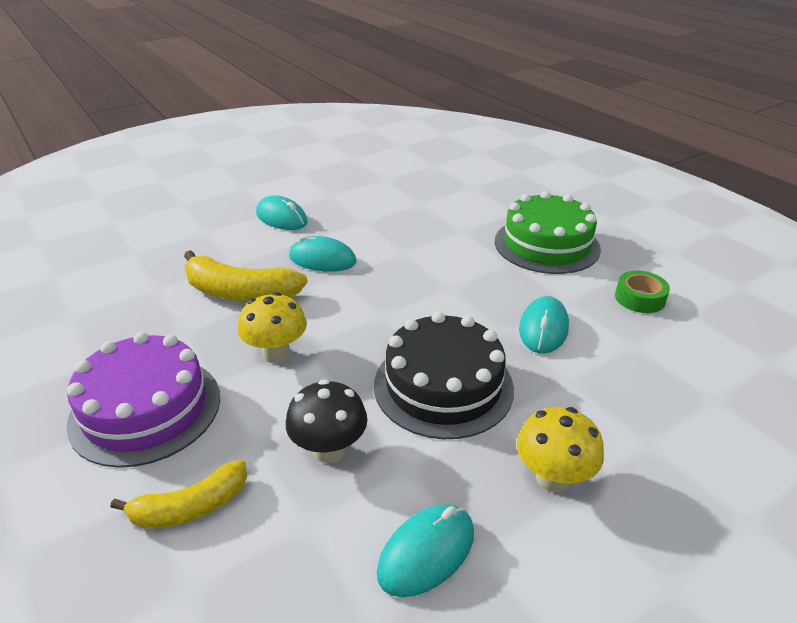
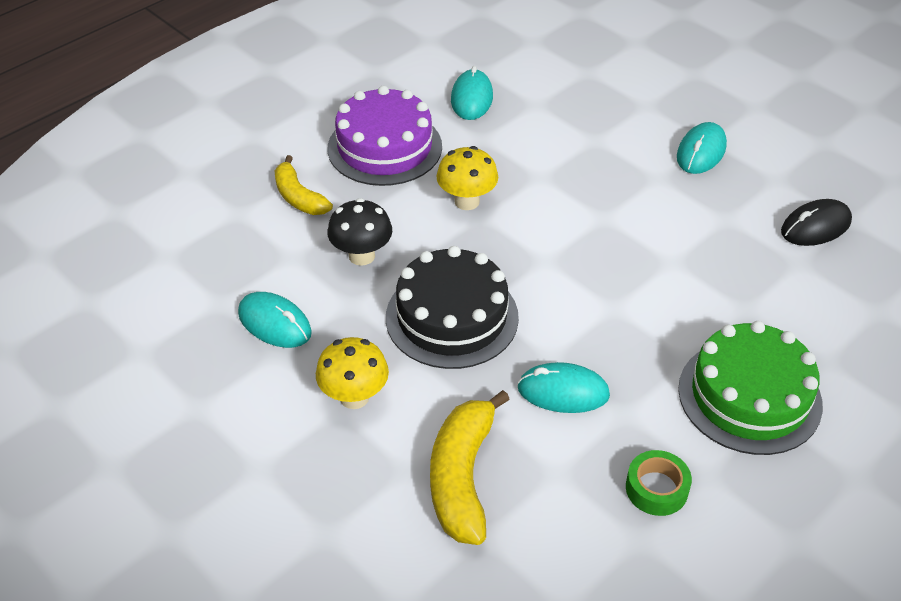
camera: 80 degrees right, 10 degrees up
yellow banana [184,250,308,302] -> yellow banana moved to [430,390,510,545]
turquoise mouse [289,235,357,272] -> turquoise mouse moved to [451,66,493,120]
none -> black mouse [781,199,852,246]

